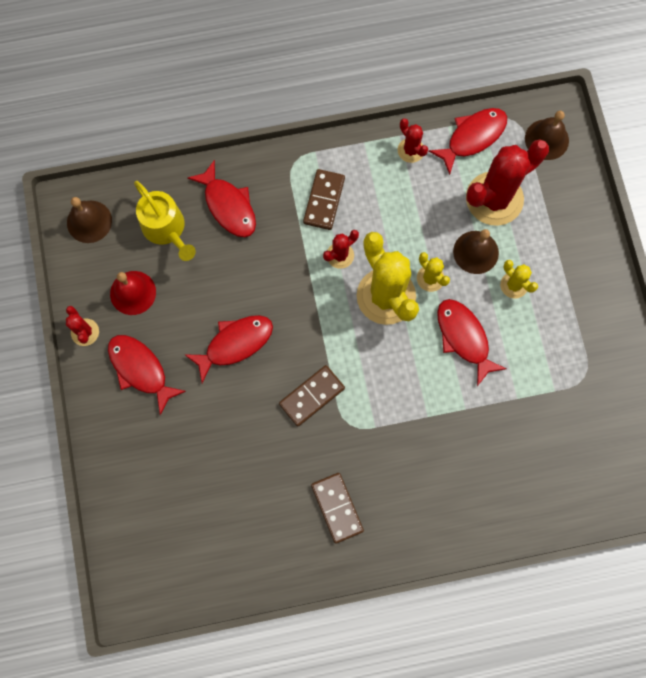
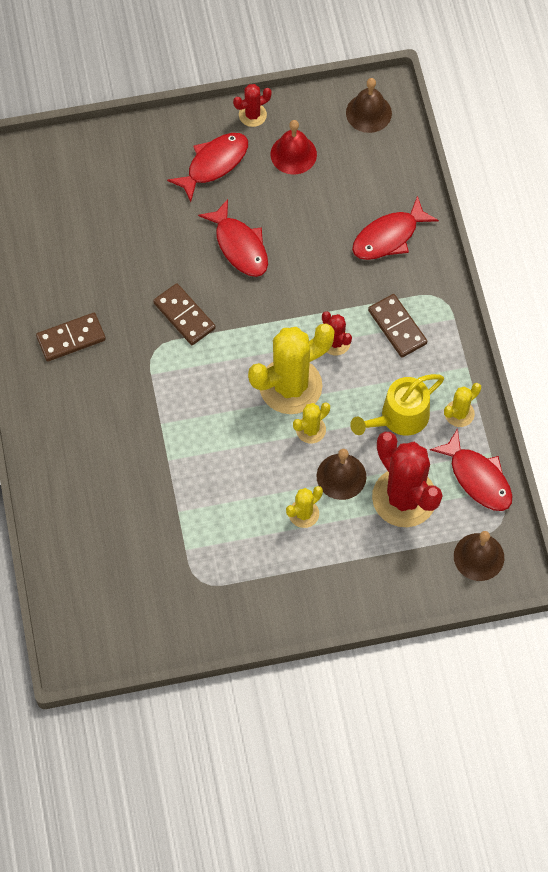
camera: 90 degrees right, 10 degrees down
yellow watering can [134,181,196,261] -> yellow watering can moved to [350,374,444,436]
brown domino [303,169,345,230] -> brown domino turned 45 degrees clockwise [368,294,427,358]
red cactus [398,119,428,163] -> yellow cactus [444,383,481,427]
red fish [437,299,506,386] -> none

